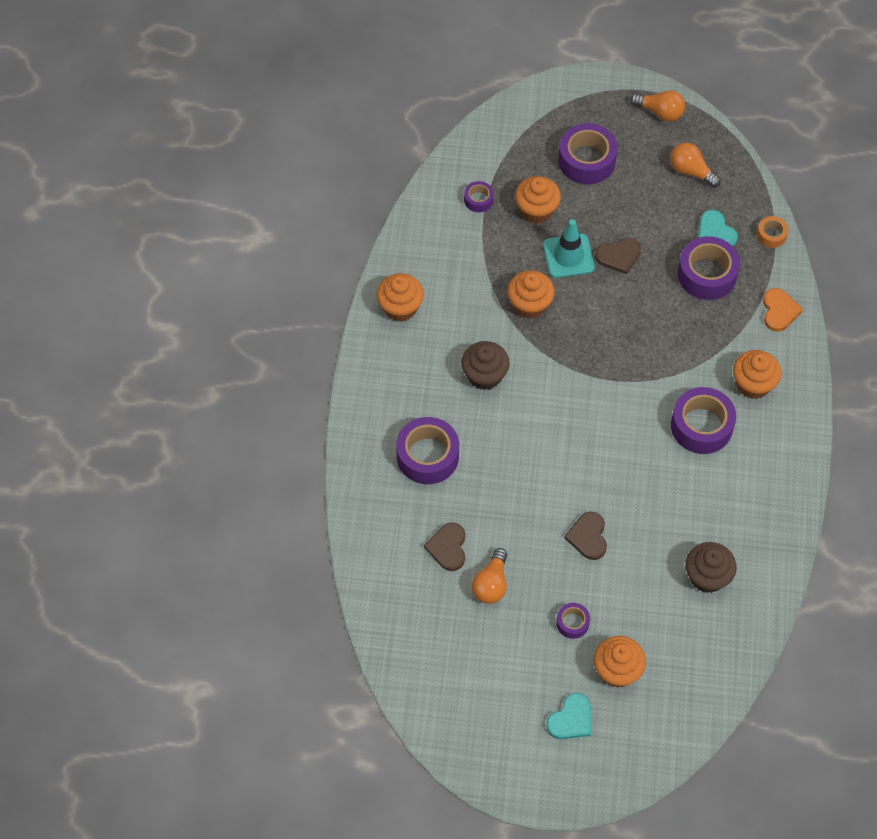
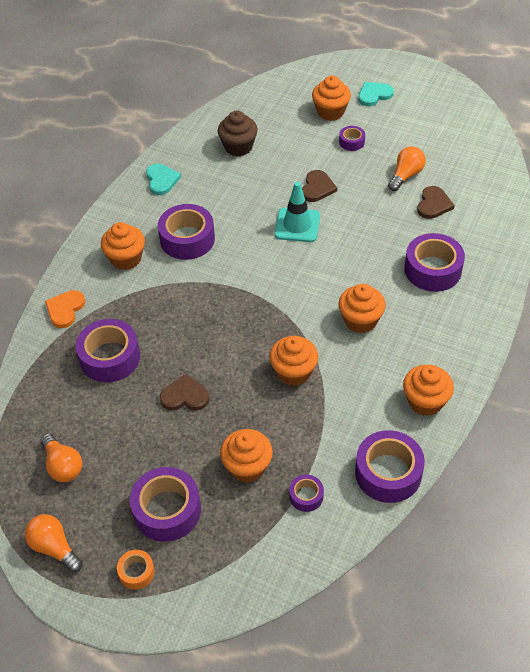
camera: 160 degrees left, 10 degrees down
brown cupcake [461,341,510,390] -> orange cupcake [338,284,386,333]
turquoise traffic cone [543,219,595,278] -> turquoise traffic cone moved to [274,182,320,242]
turquoise heart [698,210,738,246] -> turquoise heart moved to [146,164,181,195]
orange tape [757,216,788,248] -> orange tape moved to [117,550,155,590]
none -> purple tape [355,430,425,503]

